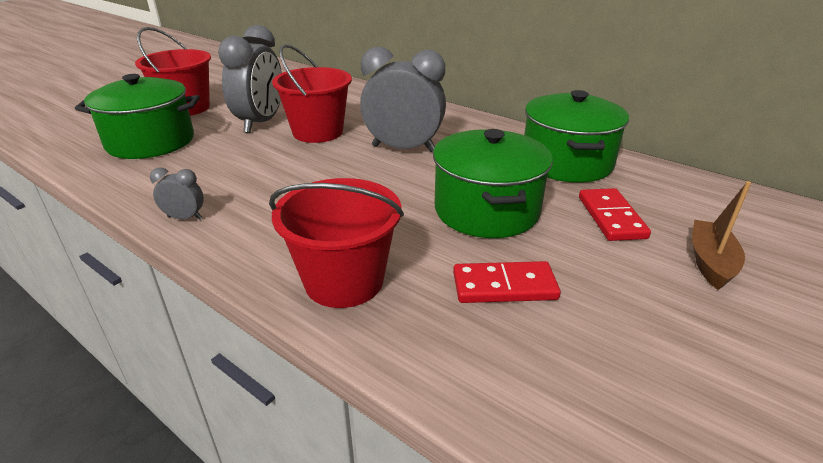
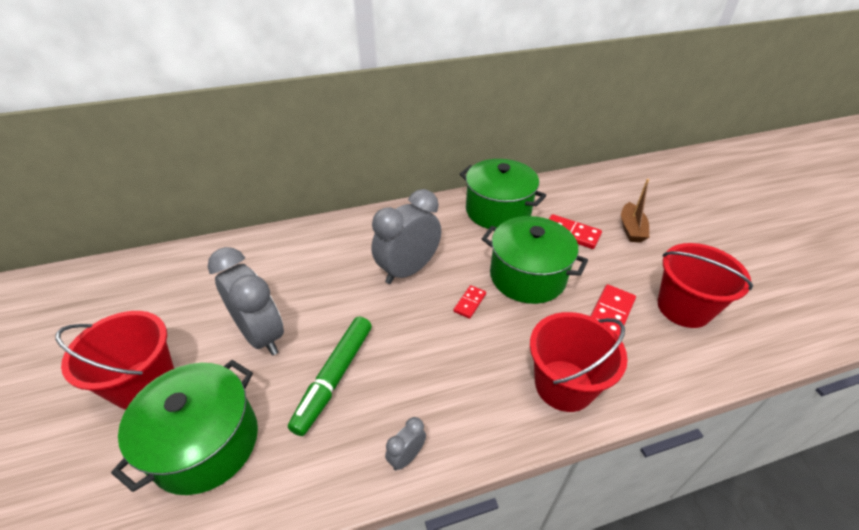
camera: 55 degrees left, 10 degrees up
red bucket [272,44,352,143] -> red bucket moved to [658,243,753,328]
brown boat [692,181,751,290] -> brown boat turned 135 degrees counterclockwise [621,179,649,243]
none -> green marker [288,316,372,436]
none -> red domino [453,285,486,319]

